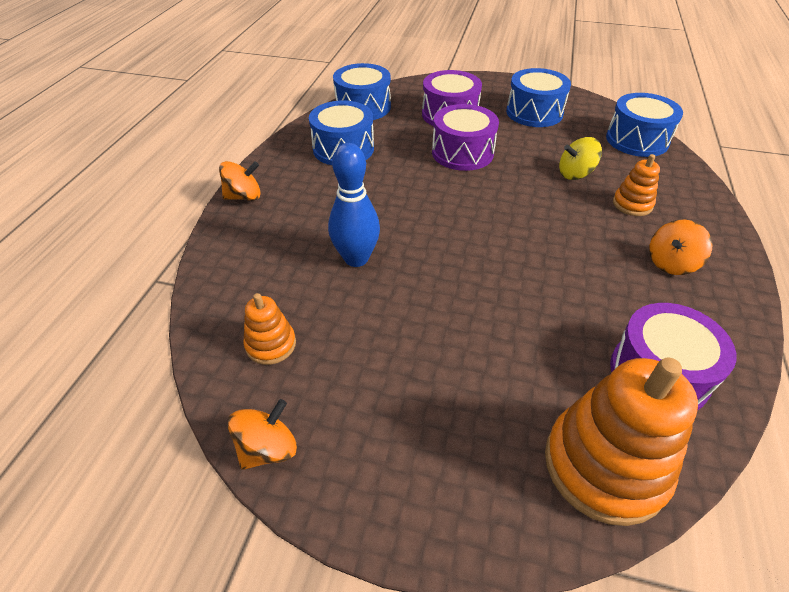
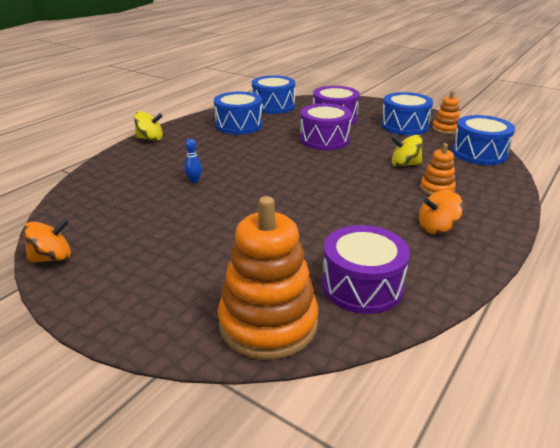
camera: 20 degrees right, 15 degrees down
orange spinning top [219,161,261,201] -> yellow spinning top [134,111,163,141]
orange stacking toy [243,293,296,365] -> orange stacking toy moved to [432,91,460,134]
blue bowling pin [328,143,380,267] -> blue bowling pin [184,138,202,183], size x0.47

